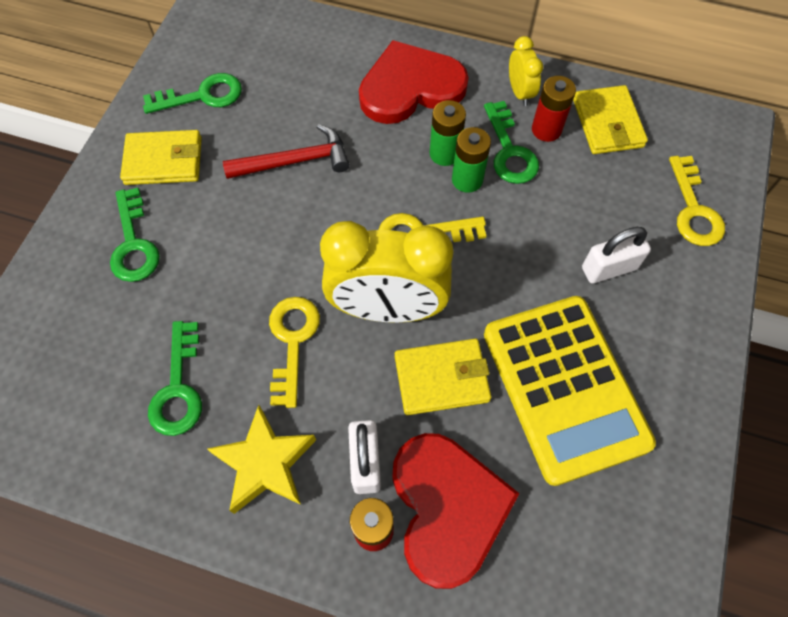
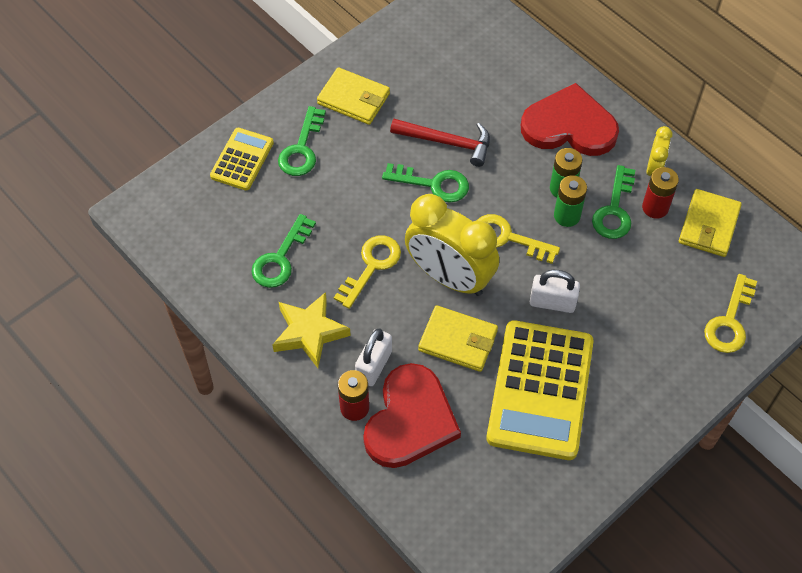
camera: 30 degrees right, 5 degrees down
green key [143,73,242,114] -> green key moved to [382,163,469,203]
white padlock [582,227,651,284] -> white padlock moved to [530,270,580,313]
none -> yellow calculator [210,128,274,190]

